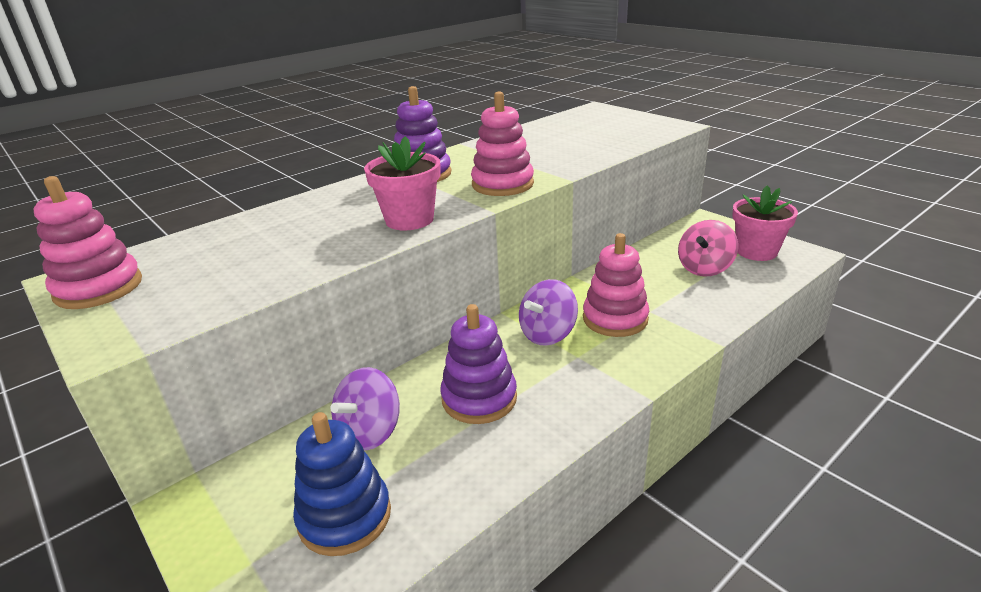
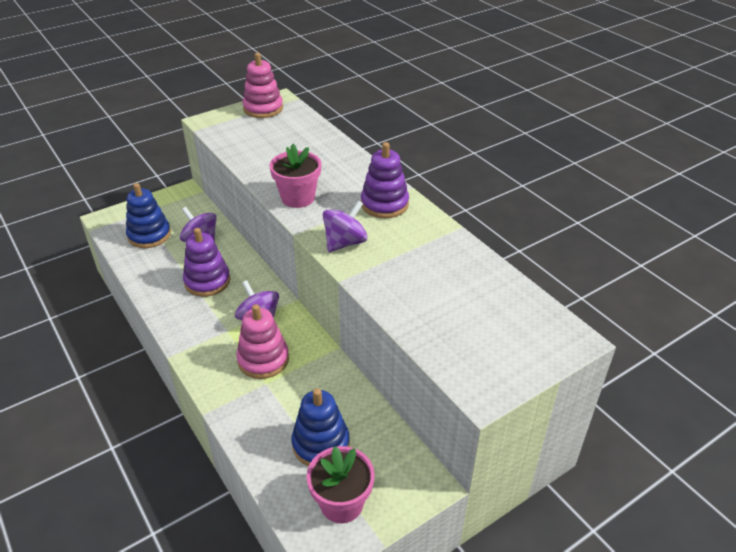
camera: 95 degrees right, 10 degrees up
pink stacking toy [471,91,534,196] -> purple spinning top [323,200,368,252]
pink spinning top [678,220,738,277] -> blue stacking toy [292,388,350,466]

